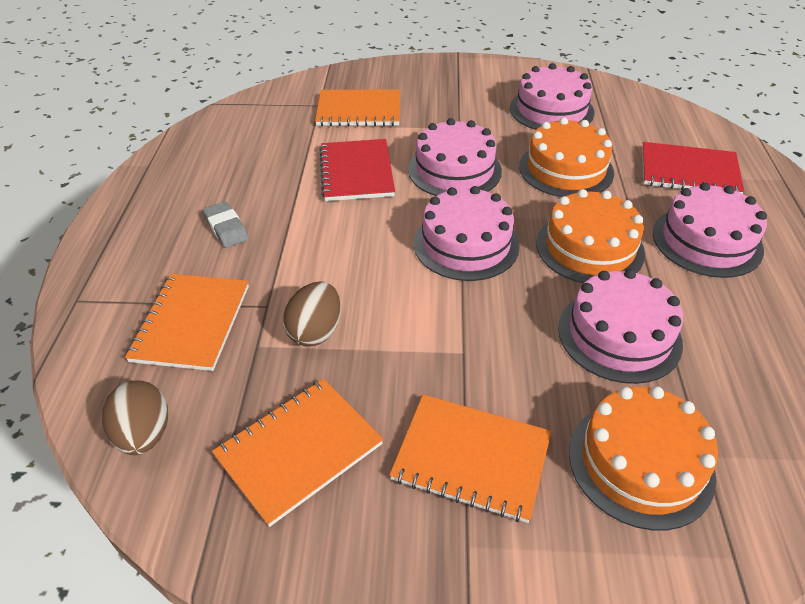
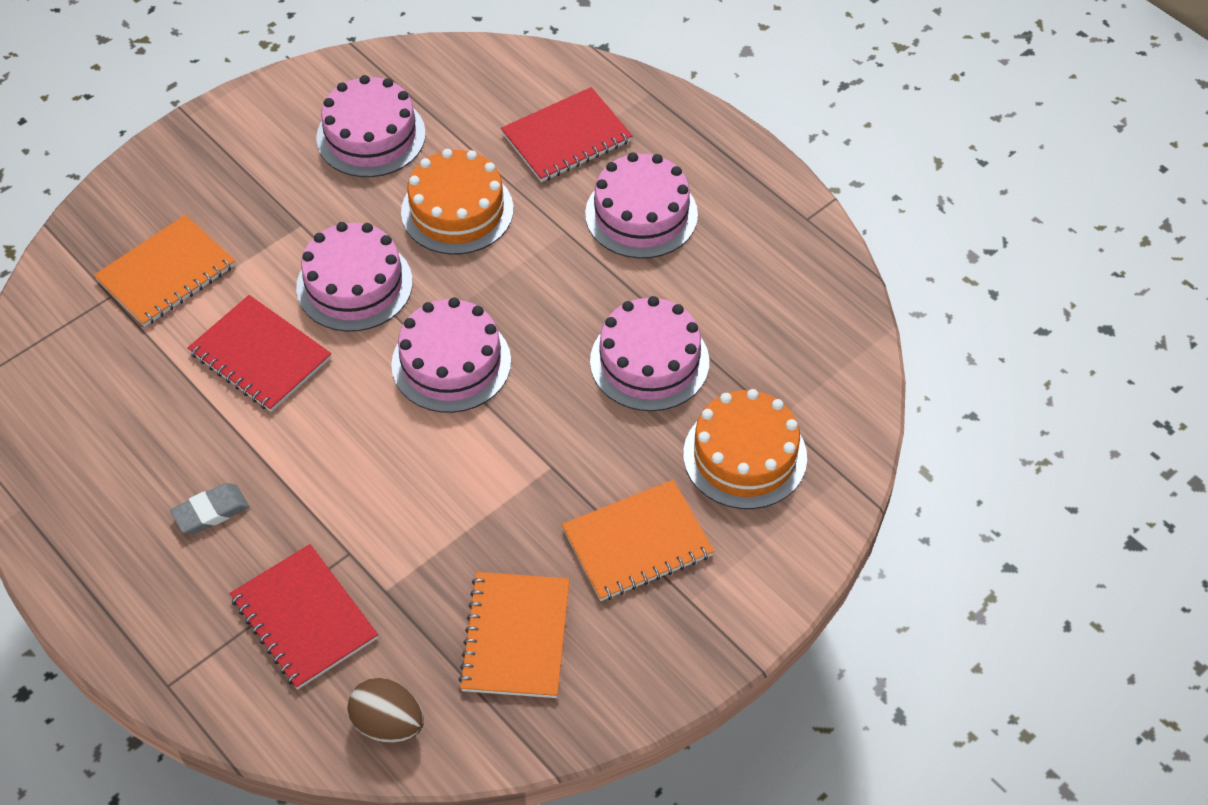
camera: 45 degrees left, 10 degrees up
orange notebook [125,274,249,371] -> red notebook [229,544,378,690]
grey eraser [203,201,249,248] -> grey eraser turned 45 degrees counterclockwise [170,483,249,534]
brown egg [283,281,341,347] -> none
orange cake [536,189,645,283] -> none

